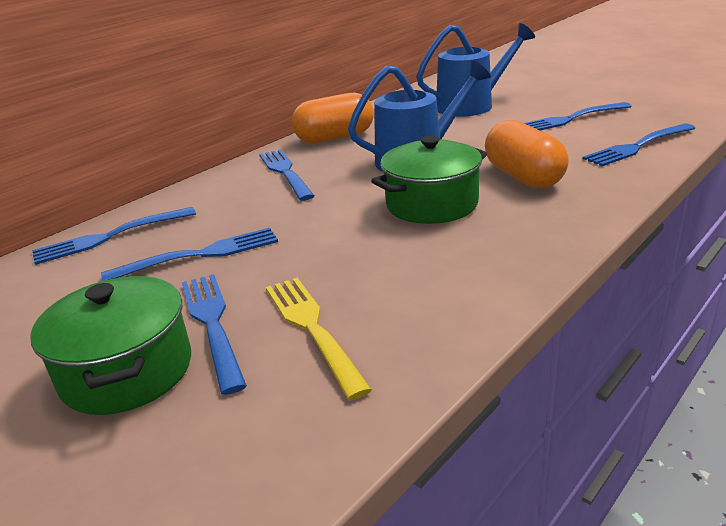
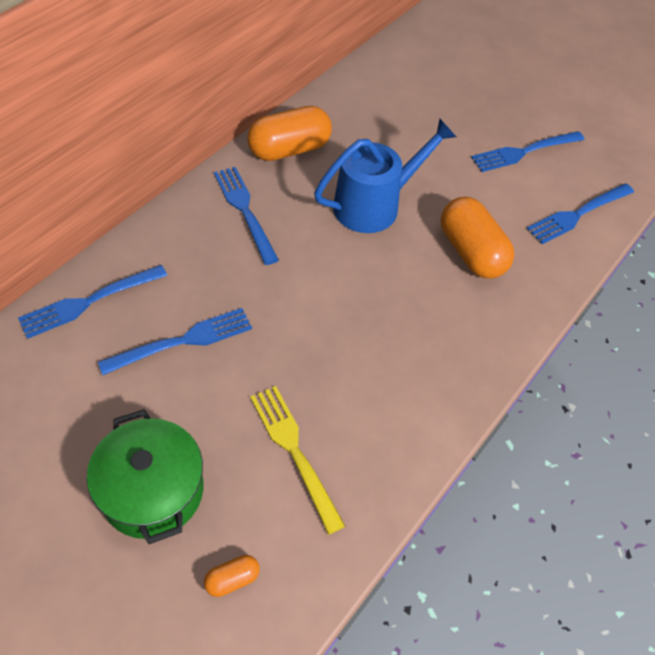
camera: 10 degrees left, 25 degrees up
blue fork [182,274,247,395] -> none
green pot [371,136,487,224] -> none
blue watering can [416,23,535,117] -> none
none -> orange capsule [204,555,260,597]

